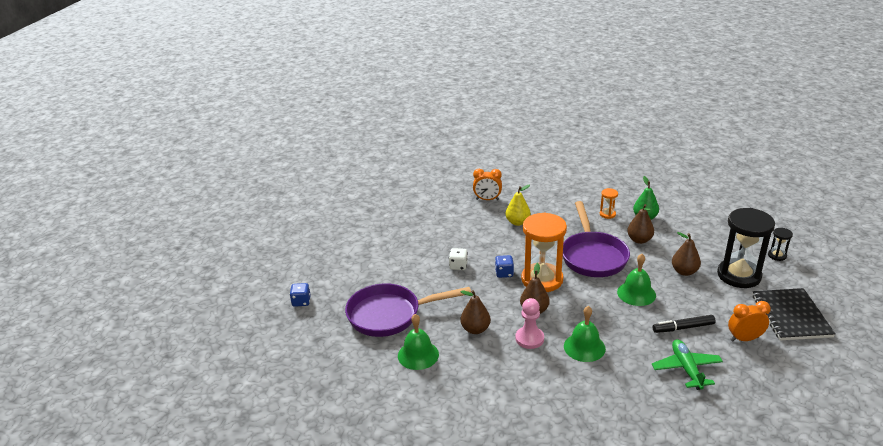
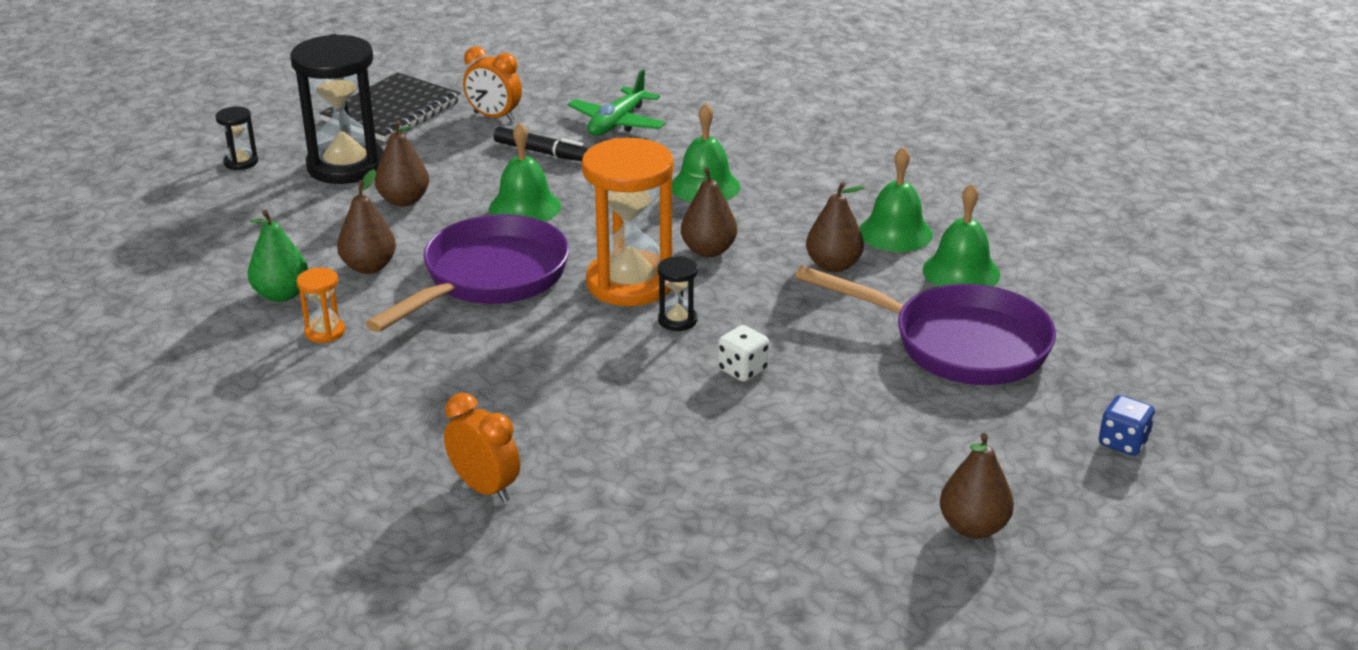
camera: 145 degrees left, 0 degrees up
blue dice [495,255,514,278] -> black hourglass [658,256,698,331]
yellow pear [506,184,530,226] -> none
pink pawn [515,298,544,349] -> none
none -> green bell [859,147,933,252]
none -> brown pear [940,433,1014,539]

